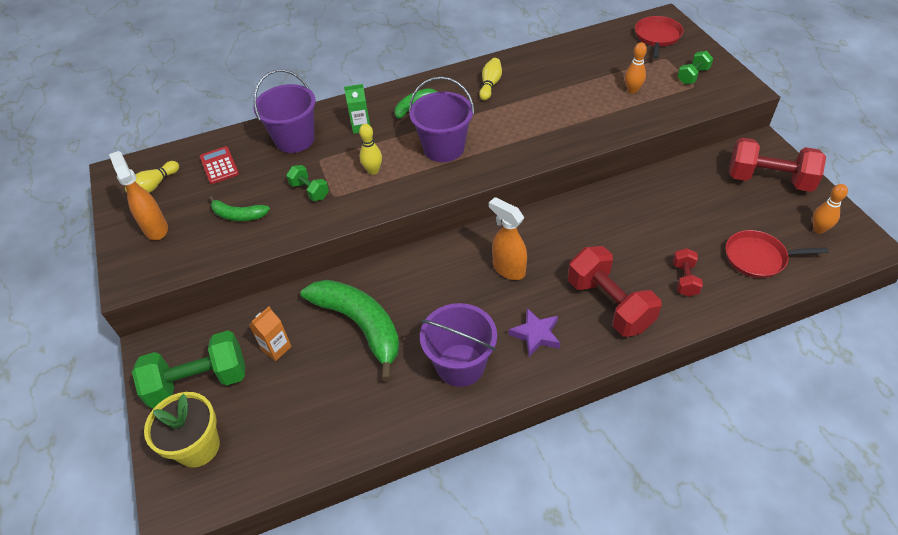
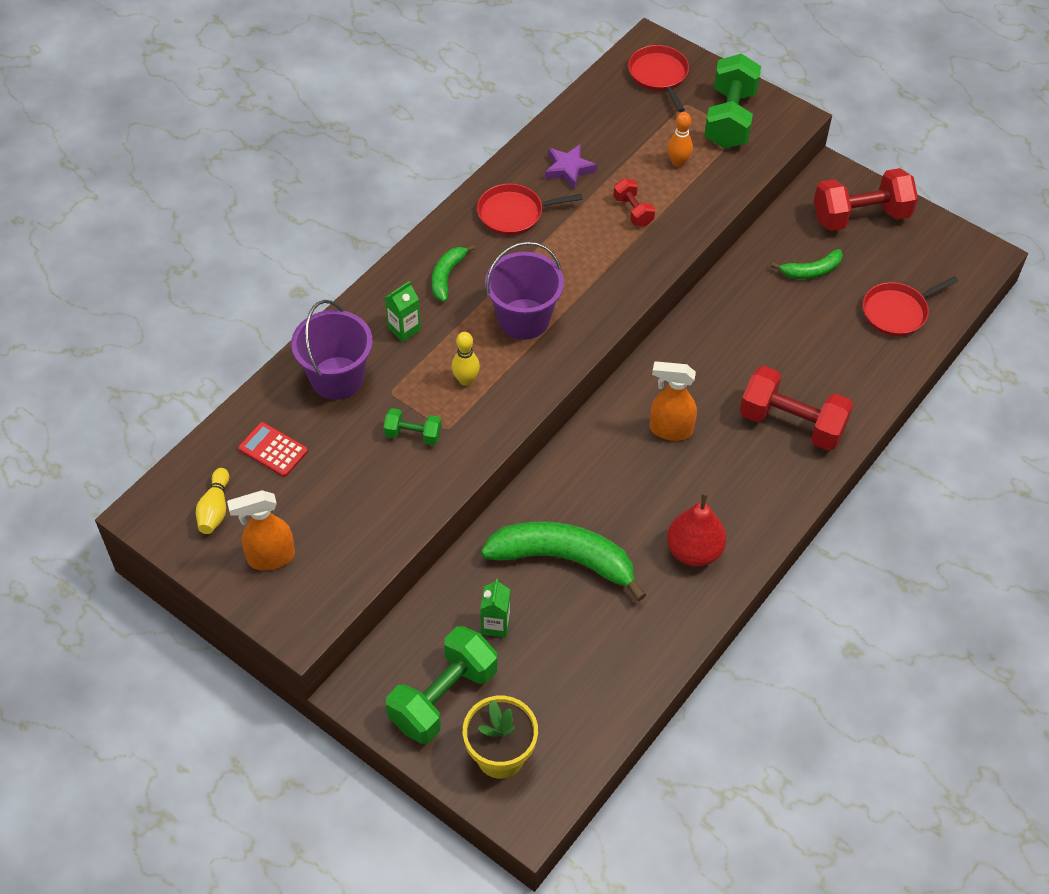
camera: 35 degrees left, 5 degrees up
orange spray bottle [109,151,168,240] -> orange spray bottle turned 45 degrees counterclockwise [227,490,295,570]
green banana [209,196,270,221] -> green banana moved to [771,249,843,279]
orange carton [249,306,292,361] -> green carton [480,579,510,638]
purple bucket [420,303,497,387] -> red pear [667,492,726,567]
yellow bowling pin [479,58,502,100] -> red pan [477,184,583,235]
purple star [508,308,560,357] -> purple star moved to [545,144,597,189]
red dumbbell [673,248,703,297] -> red dumbbell moved to [613,178,655,227]
green dumbbell [677,51,713,84] -> green dumbbell [704,54,761,149], size x1.97
orange bowling pin [813,184,848,234] -> none

